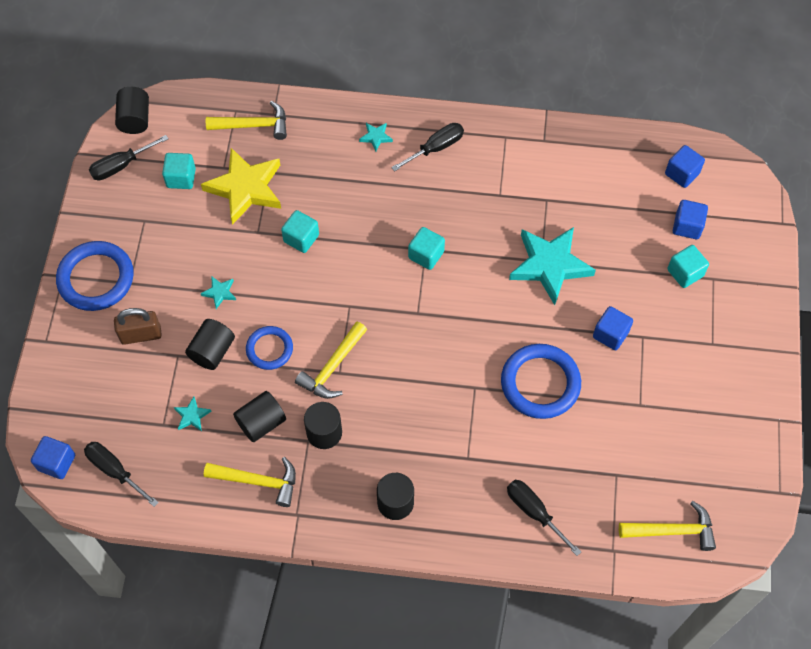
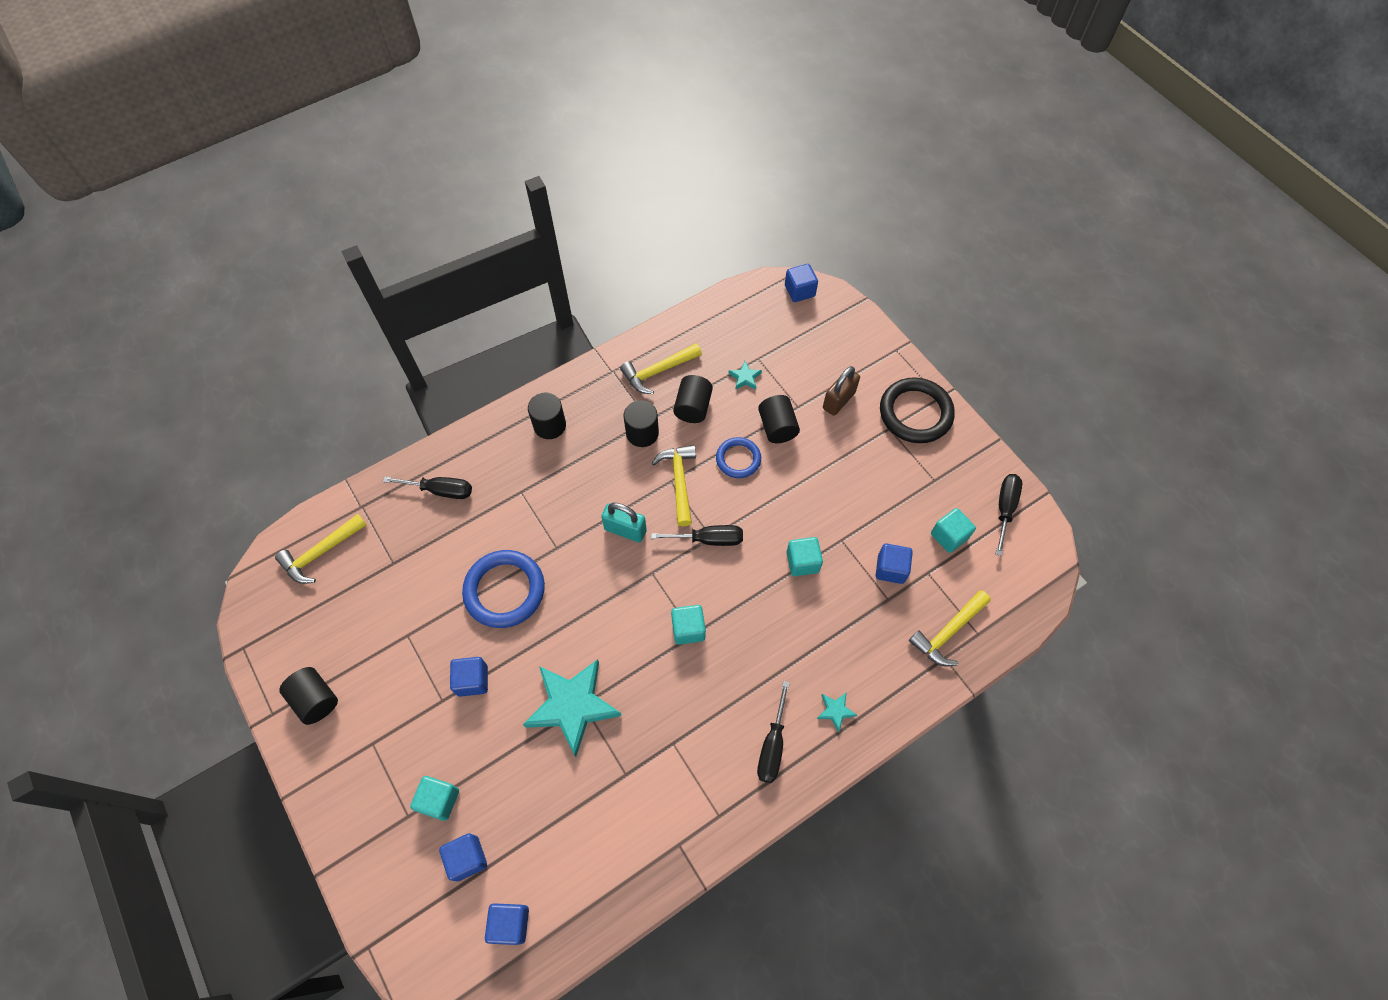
camera: 140 degrees right, 0 degrees up
blue ring [56,241,134,311] -> black ring [880,377,955,443]
black screwdriver [84,442,159,507] -> black screwdriver moved to [651,525,743,546]
black cylinder [115,87,149,134] -> black cylinder moved to [279,667,338,725]
yellow star [201,148,281,225] -> blue cube [876,544,913,584]
turquoise star [201,277,236,309] -> none
none -> turquoise padlock [601,503,647,542]

